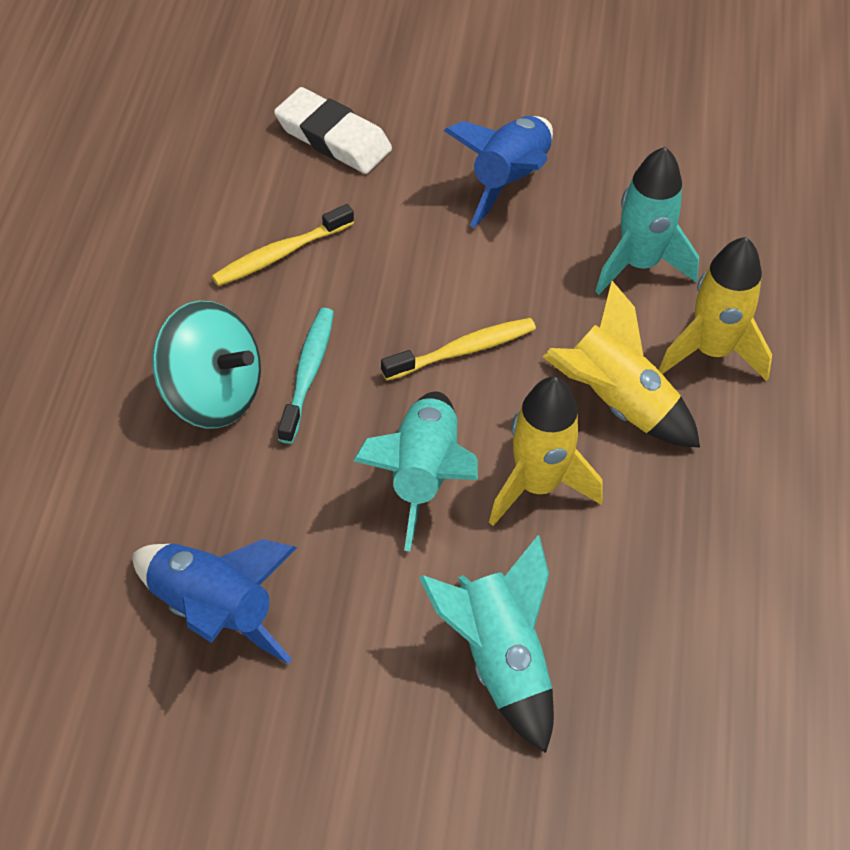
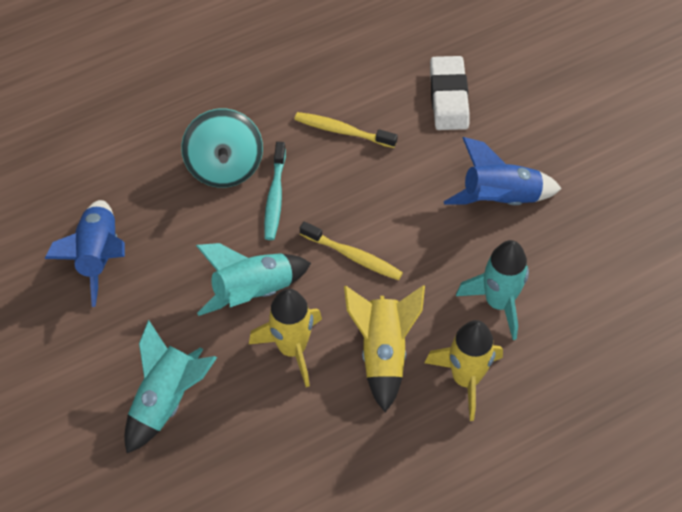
camera: 55 degrees right, 5 degrees up
turquoise toothbrush [278,308,334,444] -> turquoise toothbrush turned 120 degrees clockwise [264,142,286,240]

